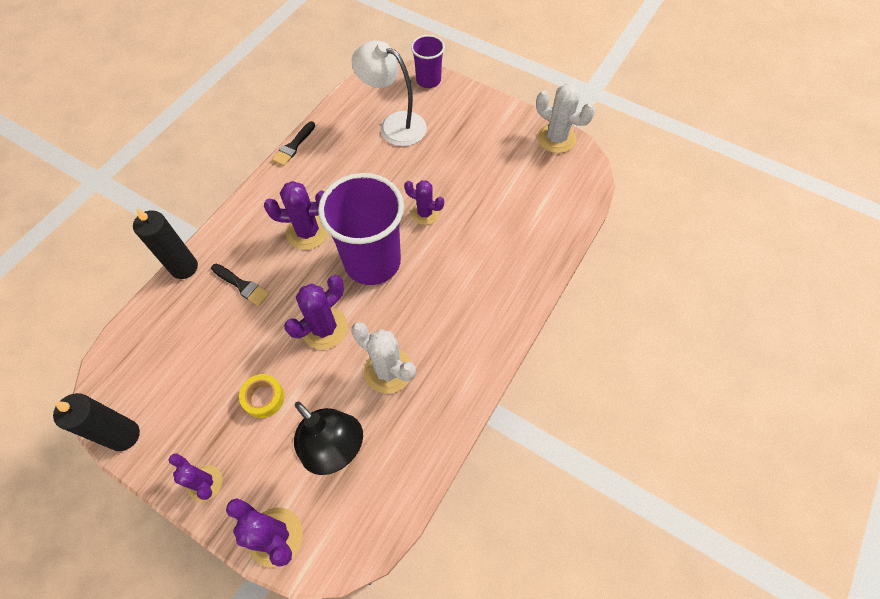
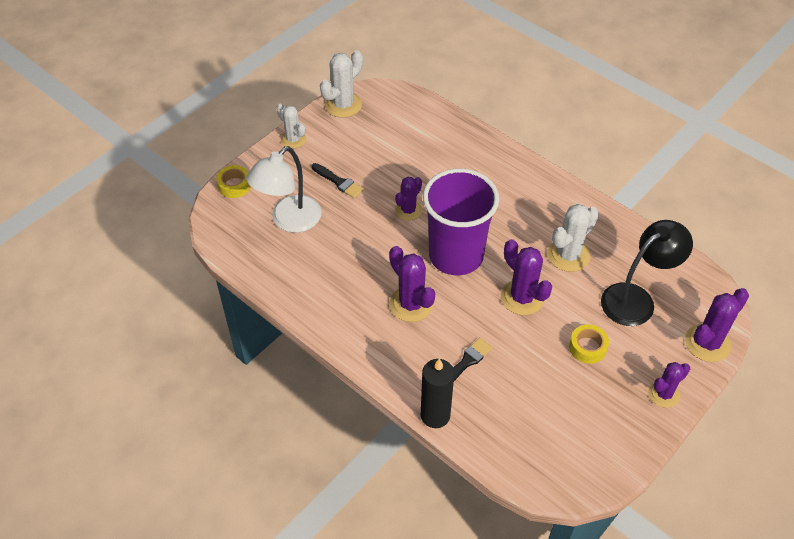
camera: 80 degrees left, 10 degrees down
black candle [53,393,140,451] -> none
purple cactus [264,181,329,250] -> purple cactus turned 45 degrees counterclockwise [389,246,435,322]
black brush [272,121,315,166] -> black brush moved to [311,163,364,198]
purple cup [411,35,445,88] -> yellow tape [216,165,251,198]
none -> white cactus [276,104,306,149]

